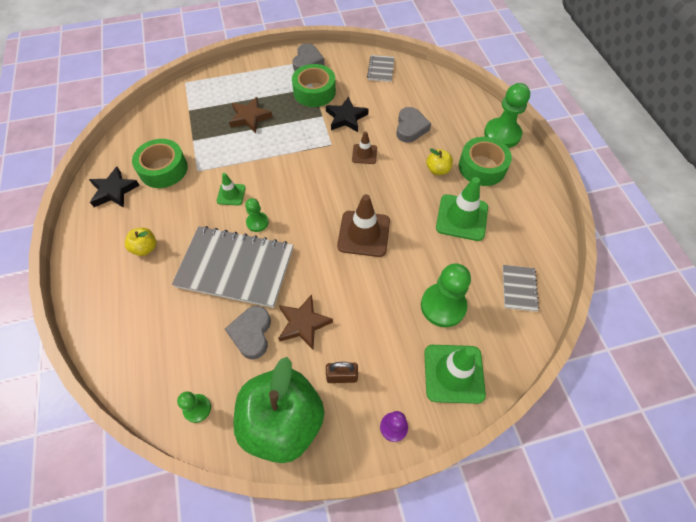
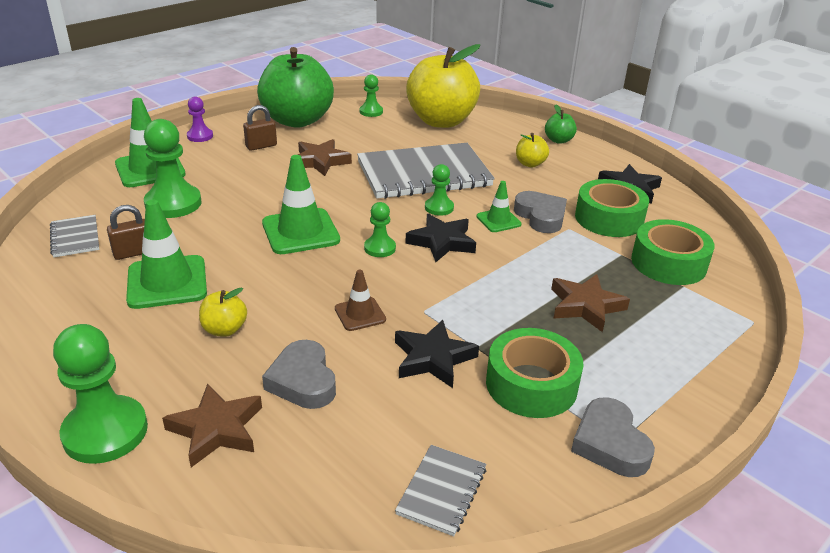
camera: 150 degrees right, 25 degrees down
grey heart [225,306,271,359] -> grey heart moved to [514,191,567,233]
brown traffic cone [337,194,390,257] -> green traffic cone [262,155,340,254]
grey notebook [367,55,394,82] -> grey notebook turned 45 degrees clockwise [395,445,486,536]
green tape [459,137,512,186] -> green tape moved to [631,219,715,285]
none -> brown padlock [107,205,145,260]
none -> brown star [162,383,262,467]
none -> green pawn [364,202,396,257]
none -> black star [405,214,476,262]
none -> yellow apple [406,44,480,128]
none -> green apple [545,104,577,144]

